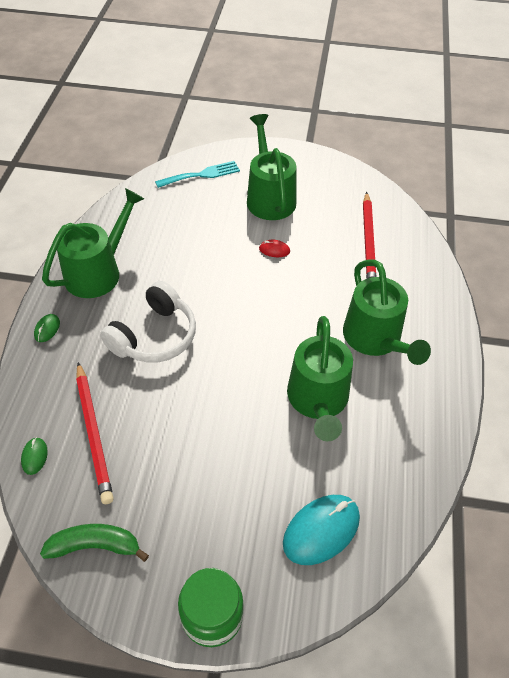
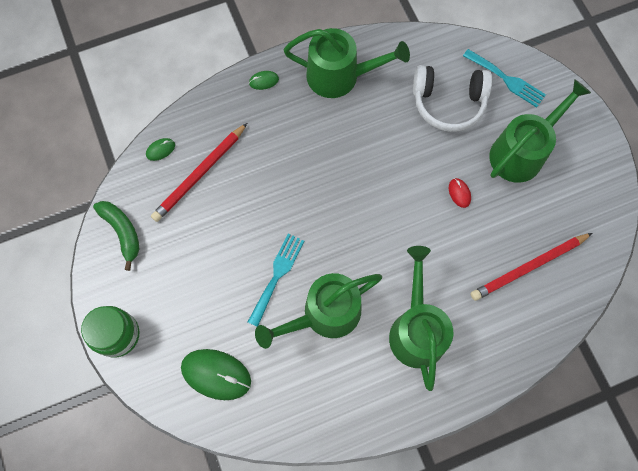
camera: 60 degrees right, 20 degrees up
white headphones [100,281,196,363] -> white headphones moved to [413,65,492,132]
turquoise mouse [283,495,360,565] -> green mouse [181,349,251,400]
green watering can [343,260,431,365] -> green watering can turned 135 degrees clockwise [389,246,453,391]
none -> turquoise fork [248,234,304,327]

